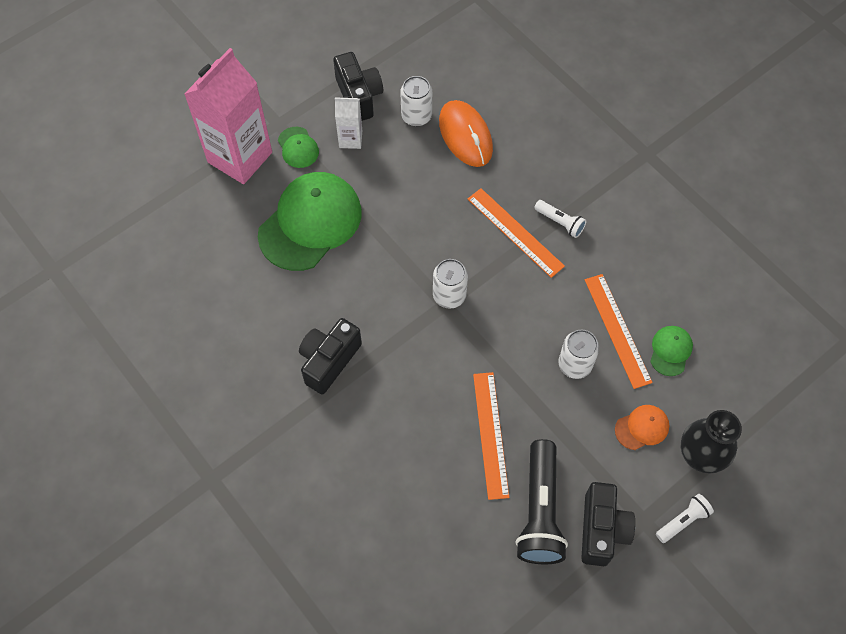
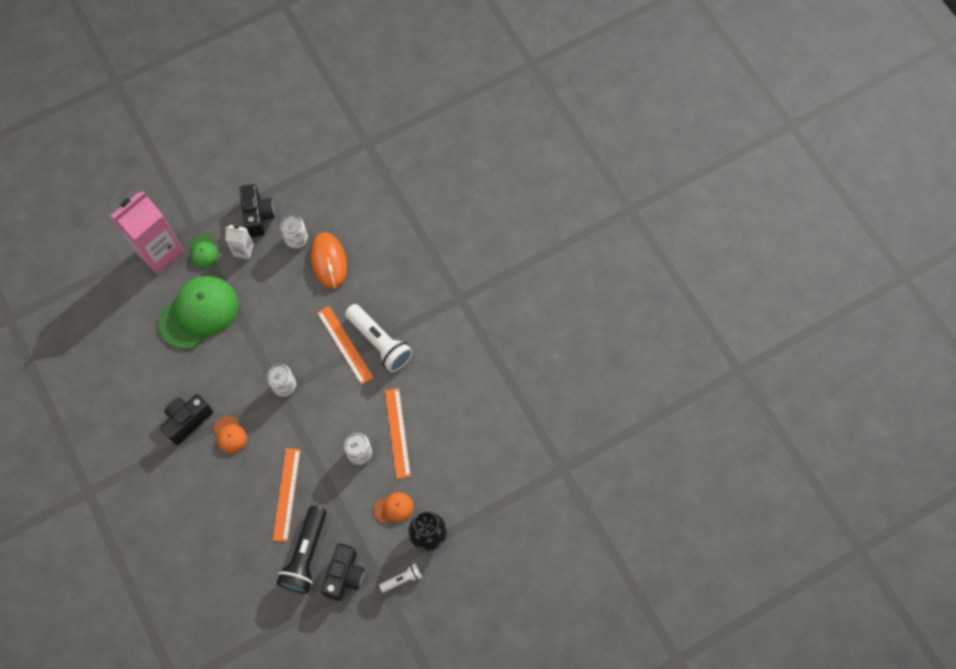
camera: 10 degrees right, 5 degrees up
white flashlight [534,200,586,238] -> white flashlight [345,304,413,372], size x2.00
green cap [650,326,693,376] -> none
none -> orange cap [213,416,247,453]

